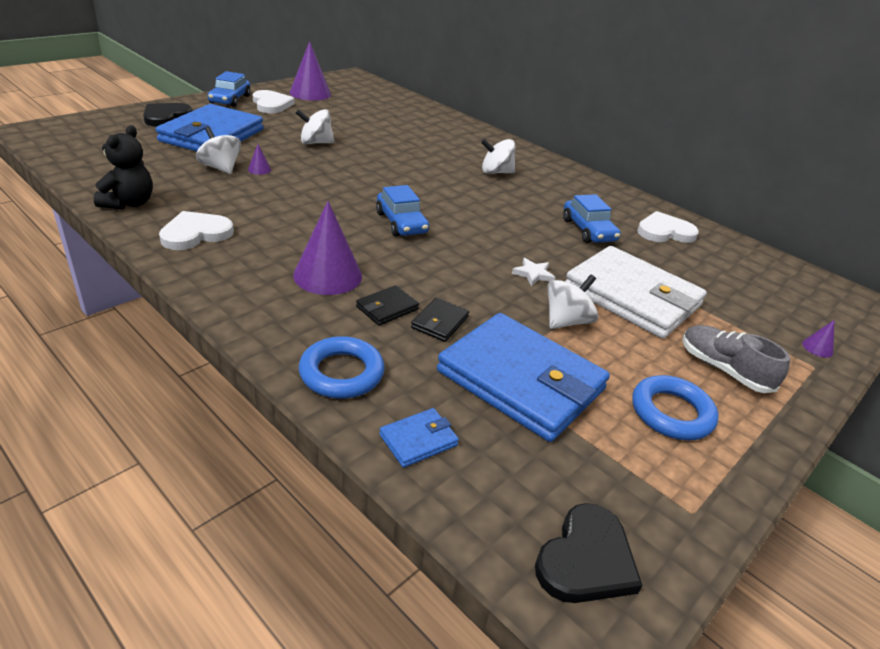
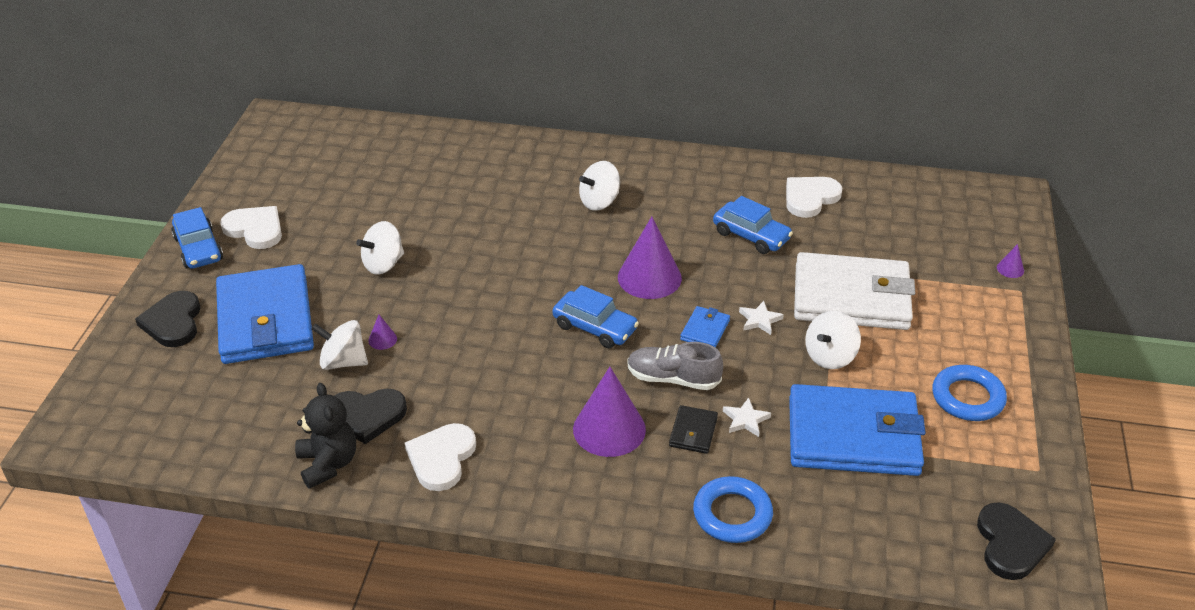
camera: 30 degrees left, 5 degrees up
purple cone [289,41,331,101] -> purple cone moved to [618,216,682,299]
blue wallet [379,408,459,468] -> blue wallet moved to [680,306,730,348]
black wallet [411,298,469,342] -> white star [723,398,771,437]
white spinning top [547,274,598,329] -> white spinning top turned 150 degrees counterclockwise [805,310,861,369]
grey shoe [682,325,790,393] -> grey shoe moved to [627,342,723,390]
none -> black heart [334,388,407,444]

